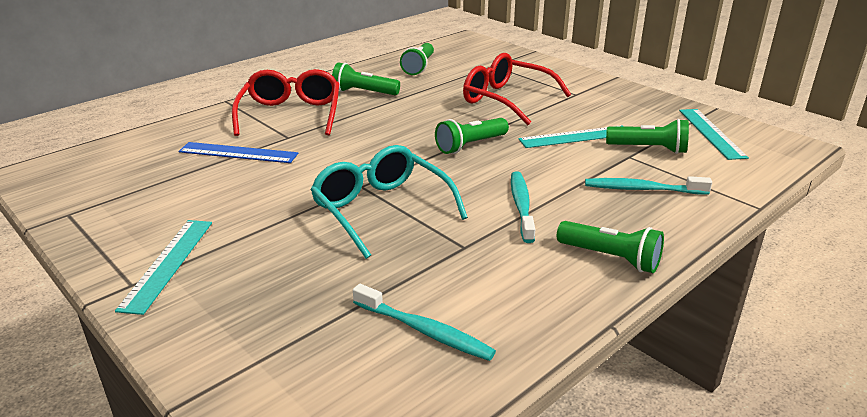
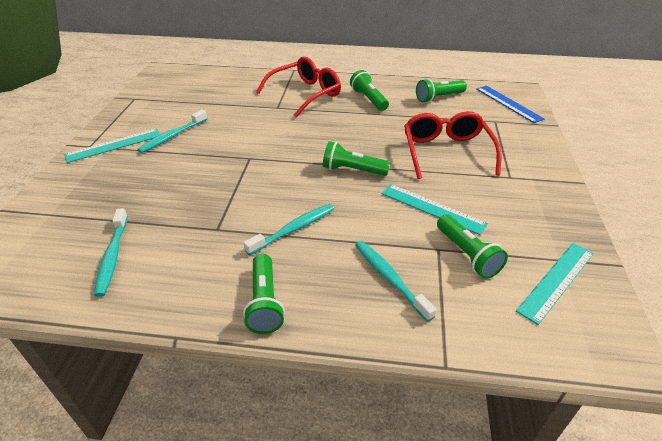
camera: 50 degrees right, 10 degrees up
blue ruler [179,142,298,163] -> blue ruler moved to [477,86,545,123]
turquoise glasses [310,145,468,259] -> none
none -> turquoise toothbrush [137,110,207,153]

